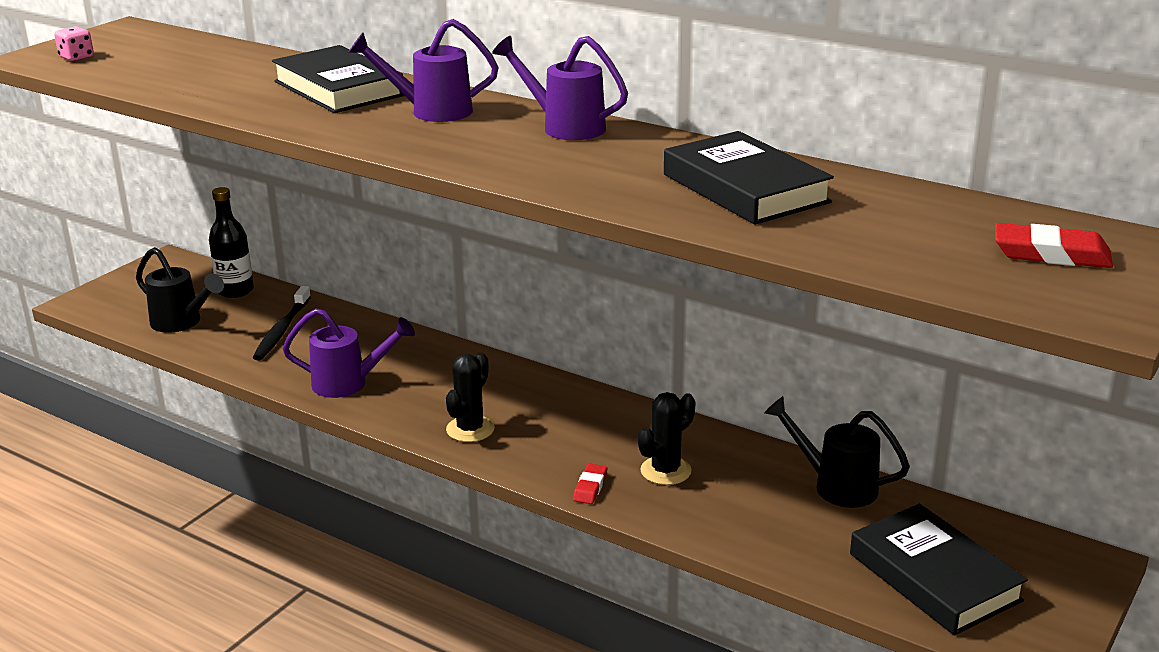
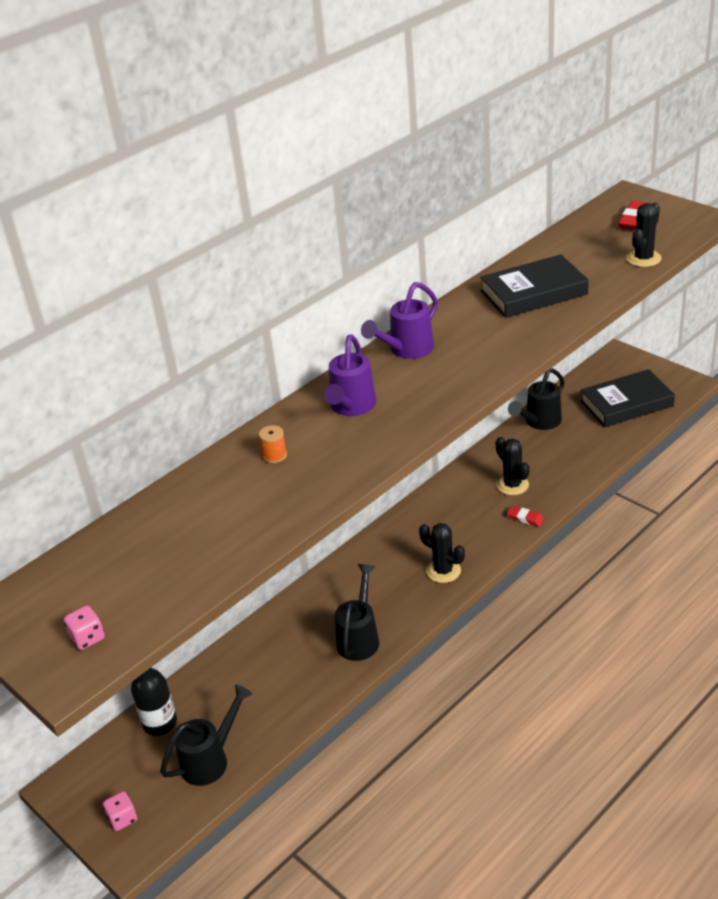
camera: 75 degrees left, 10 degrees up
black toothbrush [253,286,311,361] -> none
black book [272,45,404,113] -> orange spool [259,425,287,463]
purple watering can [282,308,415,398] -> black watering can [334,564,379,661]
none -> pink dice [103,791,137,831]
none -> black cactus [626,203,661,267]

